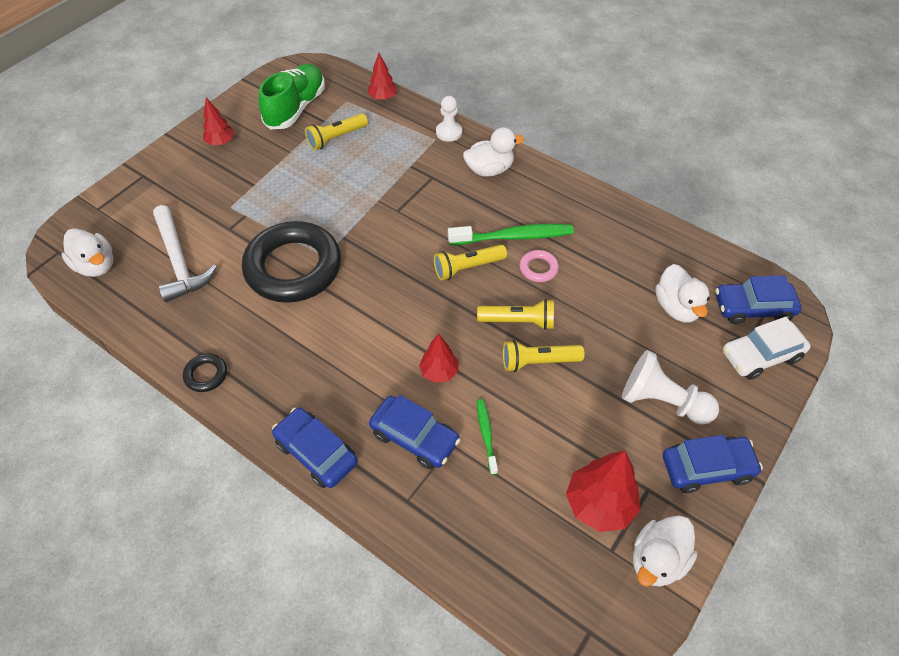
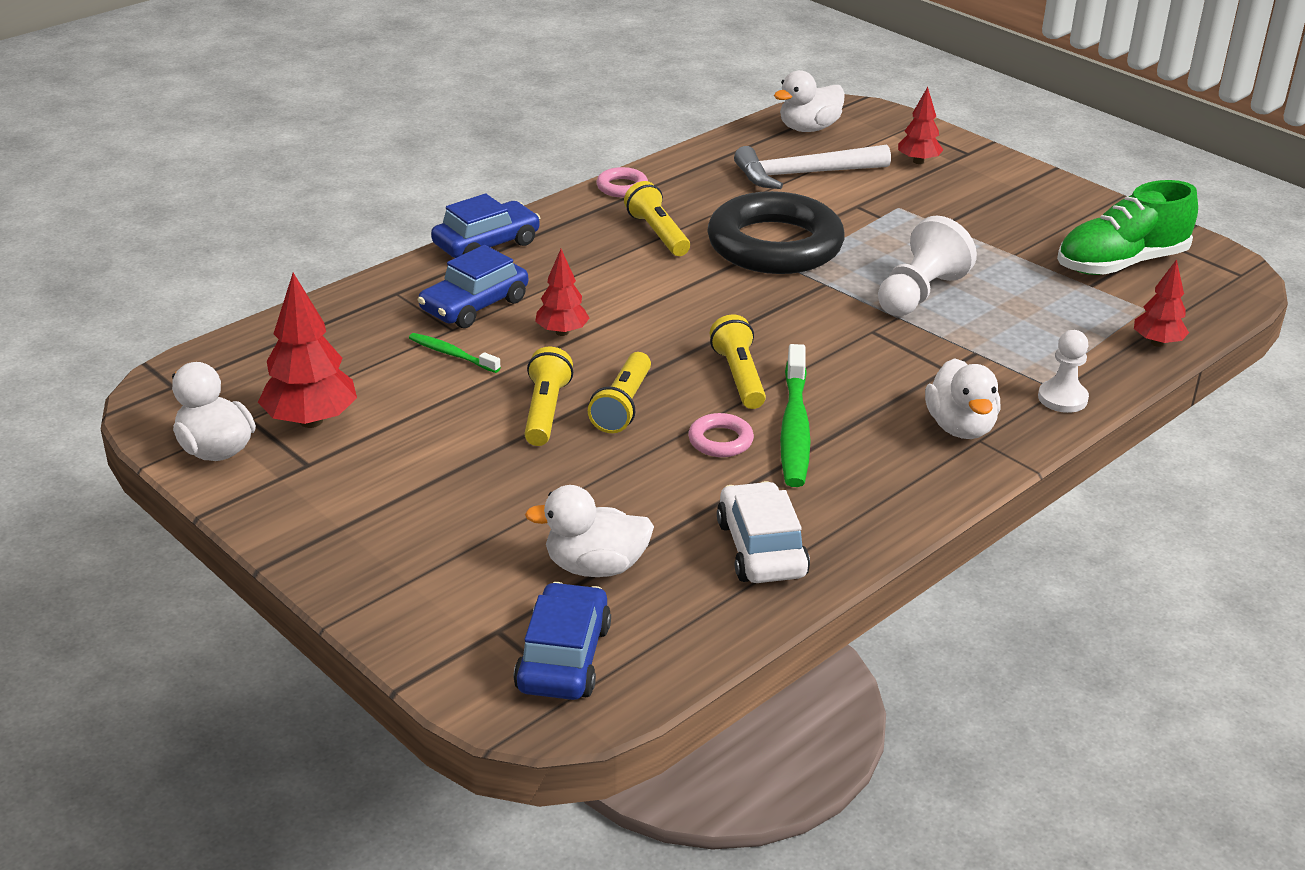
camera: 100 degrees right, 20 degrees down
black ring [183,353,227,392] -> pink ring [596,167,648,197]
red tree [203,98,235,145] -> red tree moved to [898,87,943,164]
green shoe [258,64,325,129] -> green shoe turned 120 degrees clockwise [1057,180,1198,275]
yellow flashlight [305,113,368,150] -> yellow flashlight moved to [624,181,690,256]
green toothbrush [477,399,498,475] -> green toothbrush turned 150 degrees counterclockwise [409,333,501,373]
white pawn [622,350,719,425] -> white pawn moved to [878,216,977,316]
blue car [663,435,763,493] -> none
white car [723,317,811,380] -> white car moved to [717,481,810,583]

